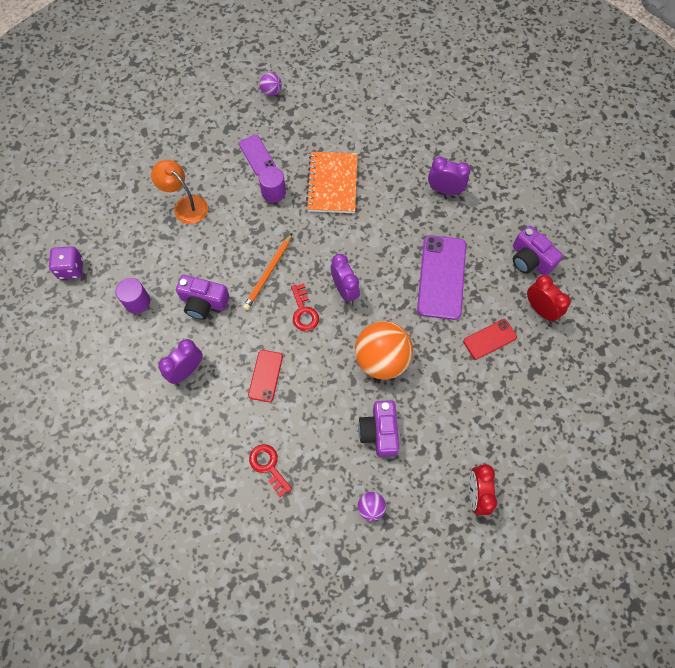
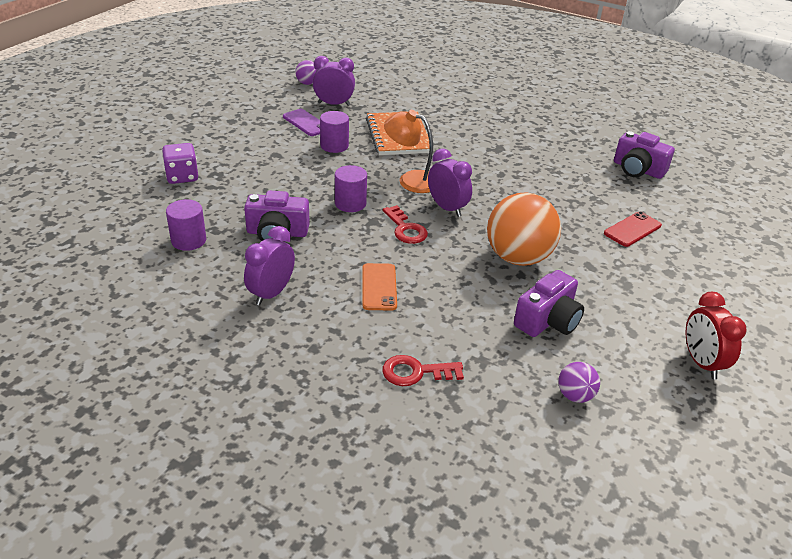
camera: 15 degrees left, 30 degrees down
purple dice [49,246,83,279] -> purple dice moved to [162,143,198,184]
orange lamp [151,160,208,224] -> orange lamp moved to [384,110,433,193]
orange pencil [243,233,292,310] -> purple cylinder [335,165,367,212]
red phone [248,350,283,402] -> orange phone [362,263,397,310]
red key [249,444,292,497] -> red key turned 45 degrees counterclockwise [382,355,464,386]
purple camera [358,400,399,457] -> purple camera turned 120 degrees counterclockwise [514,270,584,337]
purple phone [417,235,466,320] -> none
purple clock [428,157,471,195] -> purple clock moved to [313,56,355,106]
red clock [527,275,571,322] -> none

